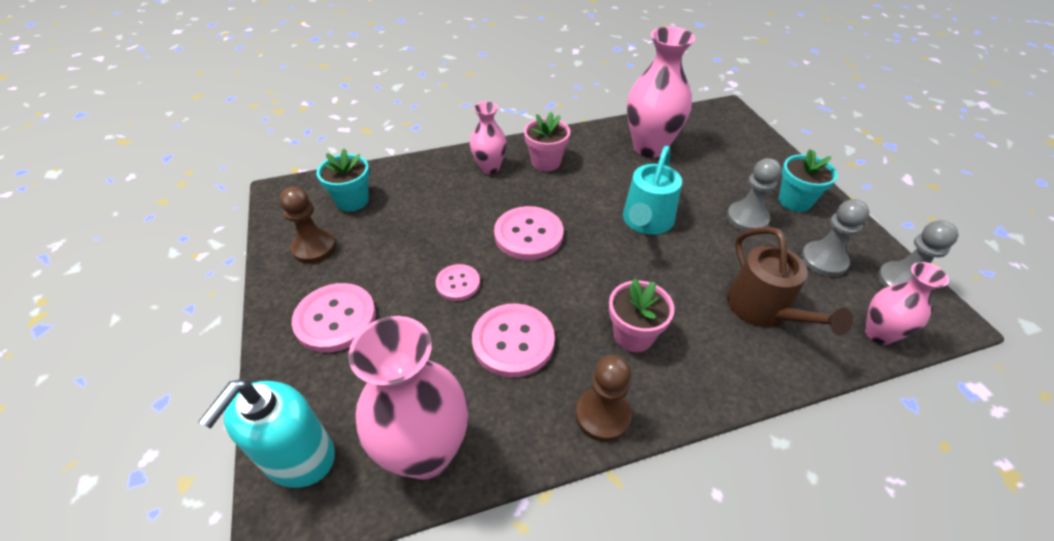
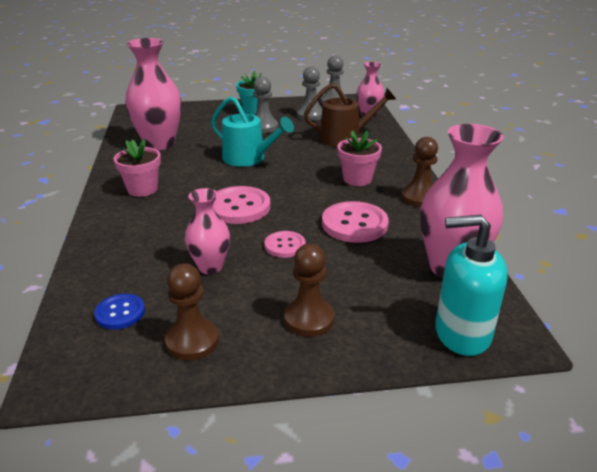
camera: 80 degrees left, 15 degrees down
turquoise soap dispenser [198,379,335,488] -> turquoise soap dispenser turned 150 degrees clockwise [435,215,508,356]
pink button [292,283,376,353] -> brown pawn [284,244,334,337]
turquoise flower pot [316,149,370,211] -> blue button [94,294,145,330]
pink vase [470,102,507,174] -> pink vase moved to [185,188,230,274]

